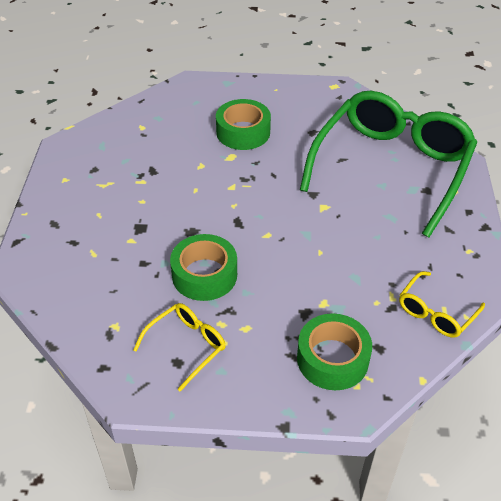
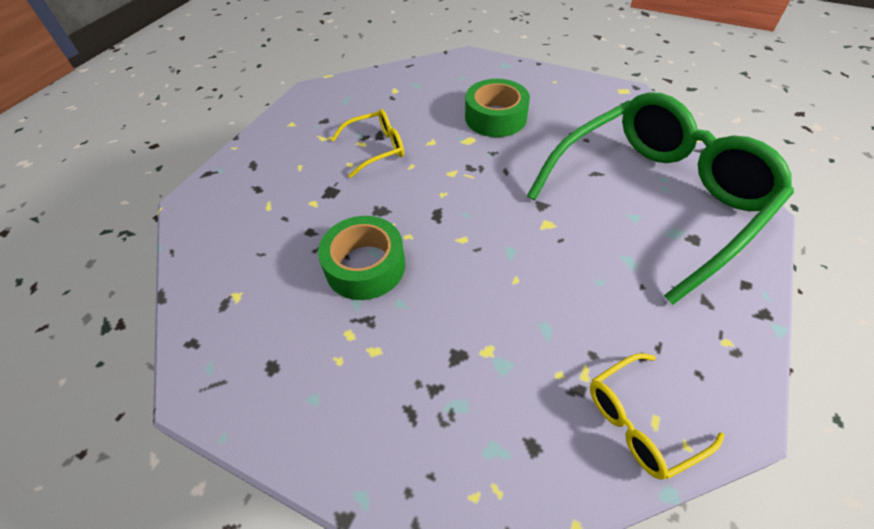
camera: 25 degrees right, 5 degrees up
yellow glasses [133,303,226,392] -> yellow glasses moved to [331,109,404,178]
green tape [297,314,372,390] -> none

